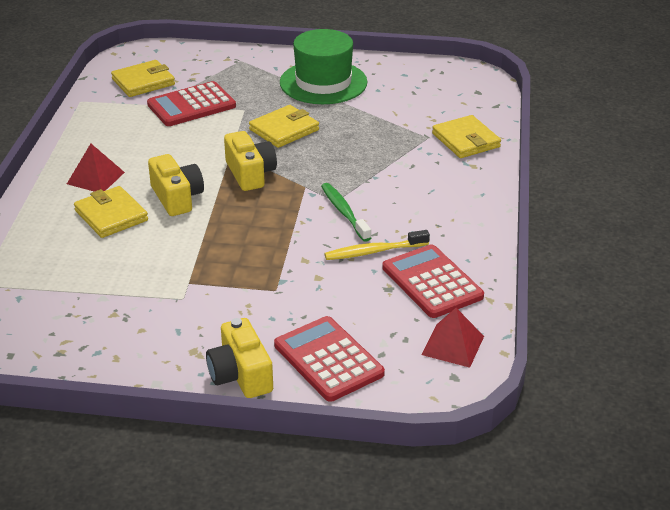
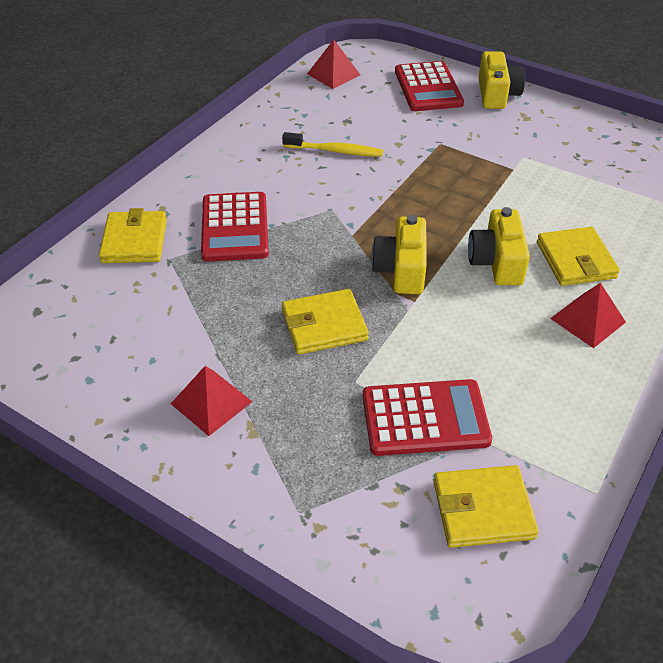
camera: 155 degrees left, 10 degrees up
green hat [280,29,368,104] -> red pyramid [171,366,253,436]
green toothbrush [321,183,371,242] -> none
red calculator [382,244,484,318] -> red calculator moved to [201,192,269,262]

